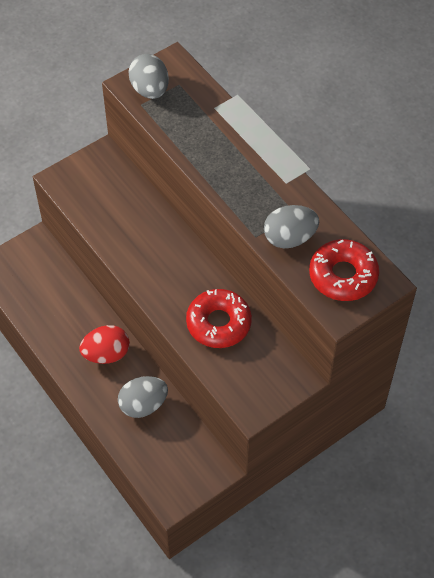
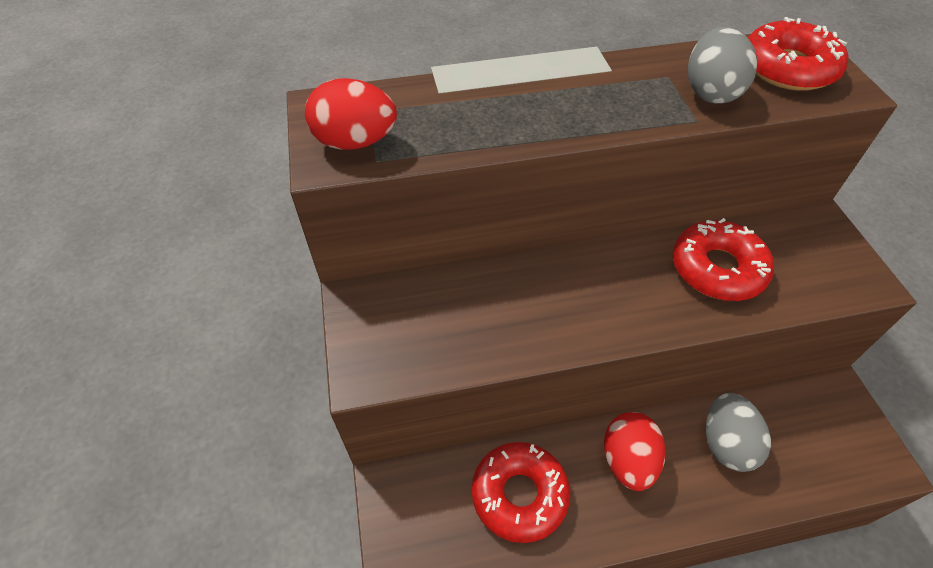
camera: 65 degrees left, 5 degrees down
grey egg [128,54,169,99] -> red egg [305,78,397,150]
none -> red donut [472,442,570,543]

